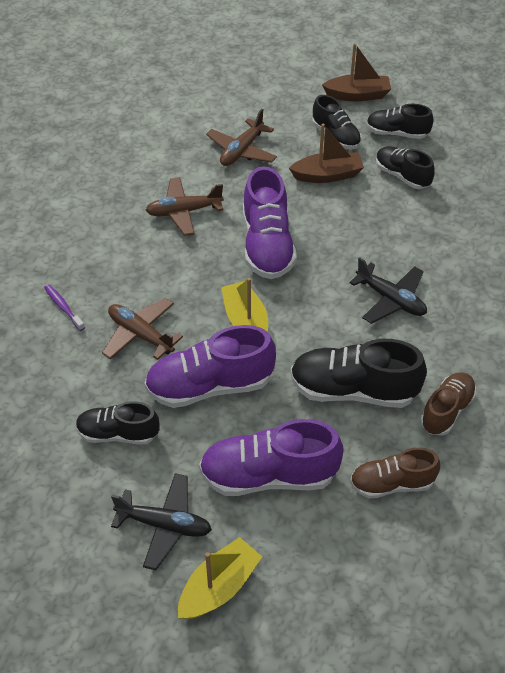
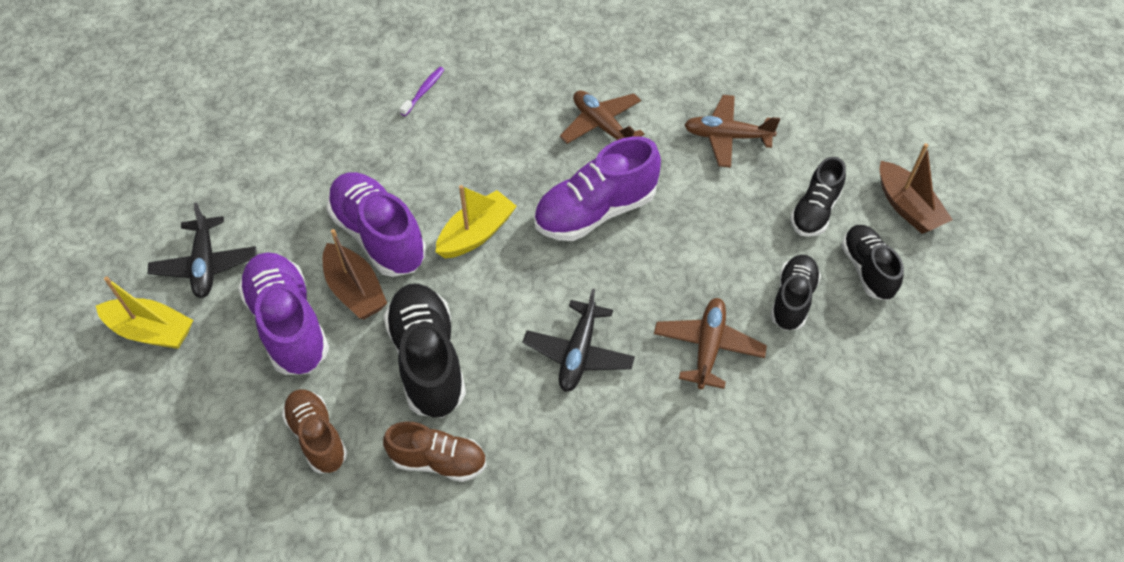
camera: 65 degrees right, 5 degrees up
black shoe [76,401,160,445] -> none
brown plane [102,298,183,360] -> brown plane moved to [654,298,767,389]
brown boat [289,124,364,183] -> brown boat moved to [322,229,387,319]

